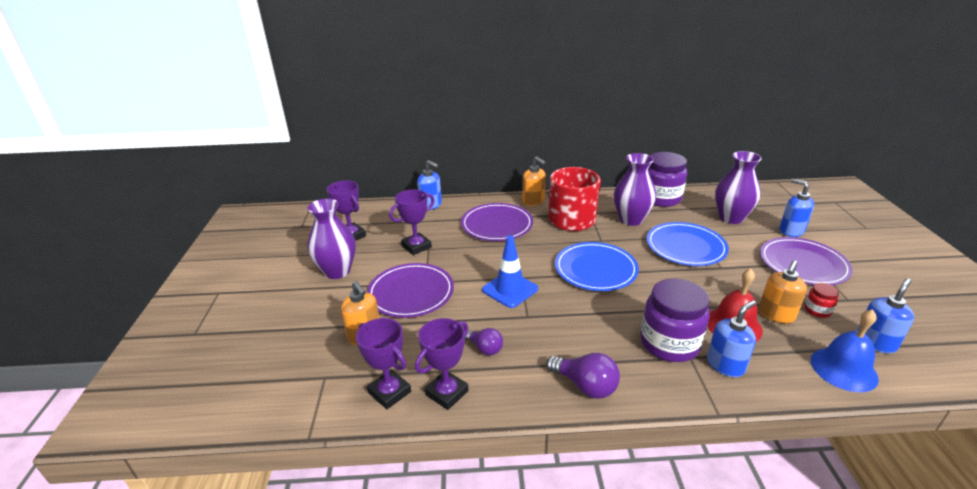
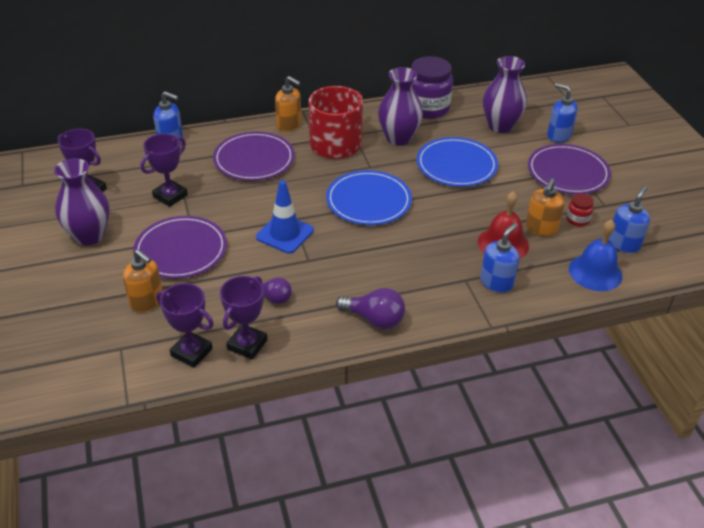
camera: 15 degrees left, 10 degrees up
purple jar [641,278,710,362] -> none

